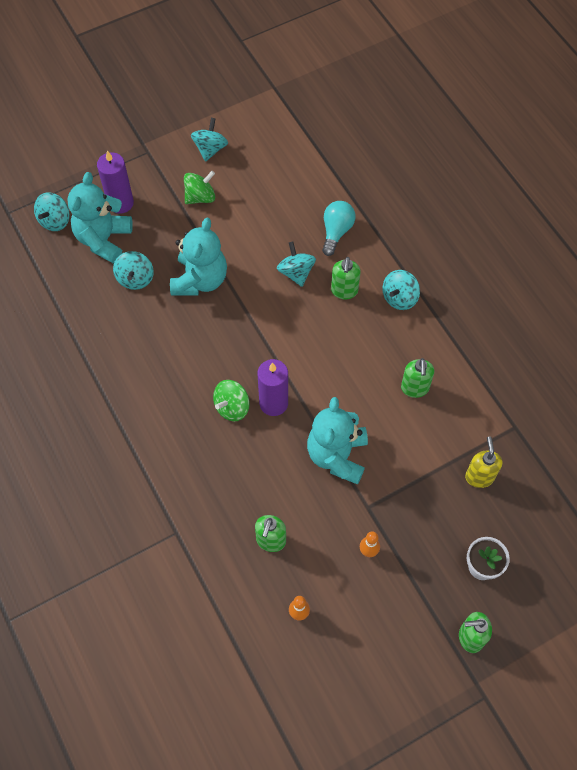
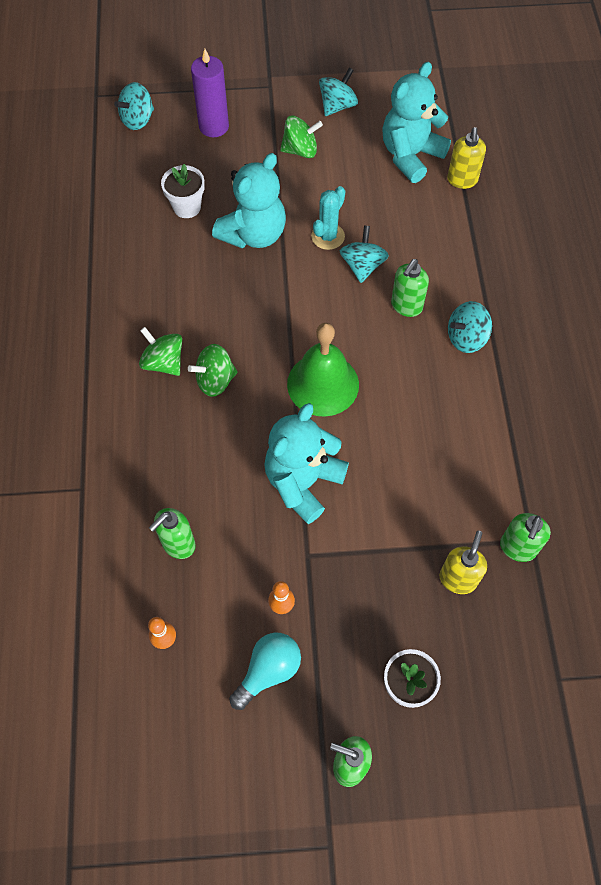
camera: 25 degrees right, 0 degrees up
turquoise teddy bear [67,172,133,264] -> turquoise teddy bear moved to [382,62,451,183]
turquoise spinning top [113,251,154,290] -> white flower pot [161,164,205,218]
purple candle [258,359,288,416] -> none
turquoise light bulb [322,201,356,256] -> turquoise light bulb moved to [229,632,301,710]
green soap dispenser [401,358,434,398] -> green soap dispenser moved to [500,513,551,562]
none -> green spinning top [139,327,182,376]
none -> green bell [287,323,359,417]
none -> turquoise cactus [311,186,345,250]
none -> yellow soap dispenser [447,127,486,189]

